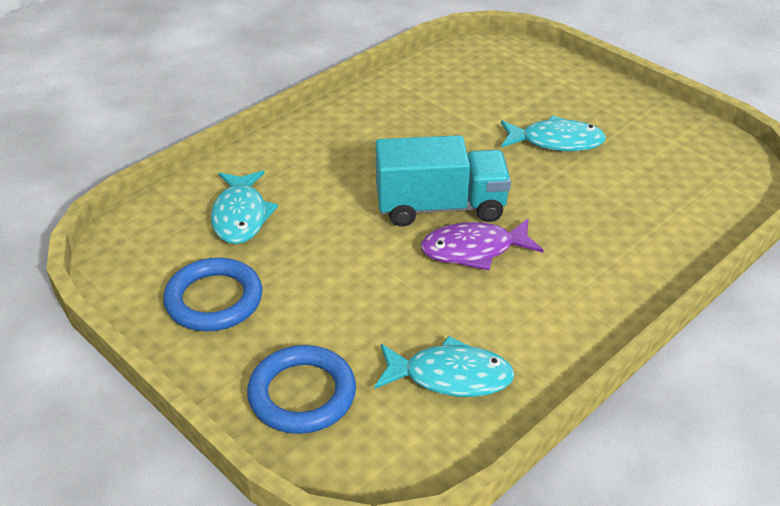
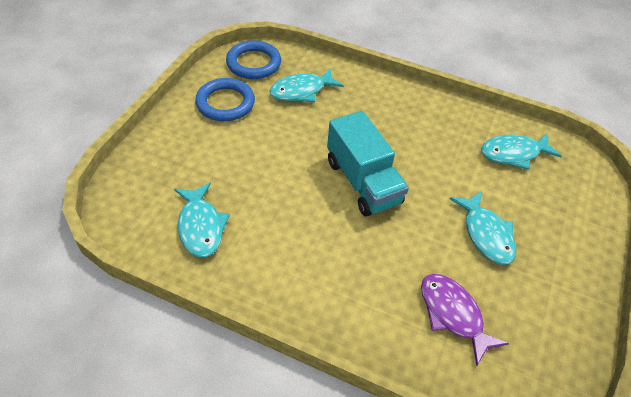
camera: 65 degrees right, 10 degrees up
blue ring [247,345,356,434] -> blue ring moved to [226,40,281,79]
purple fish [421,219,544,270] -> purple fish moved to [421,274,509,367]
none -> turquoise fish [481,133,562,170]

